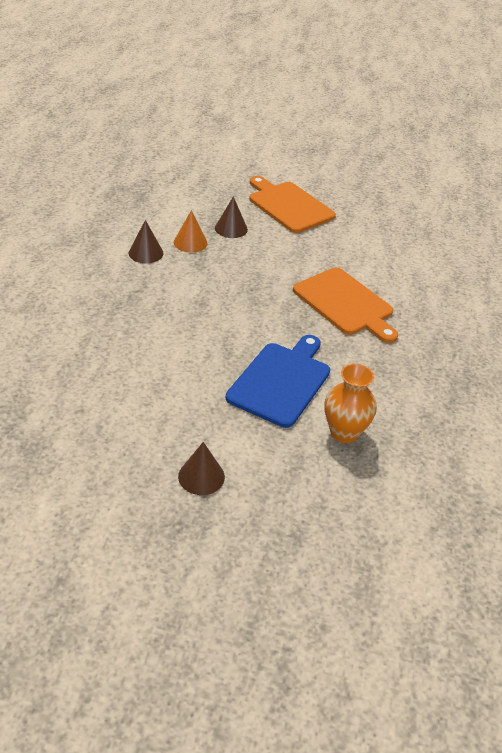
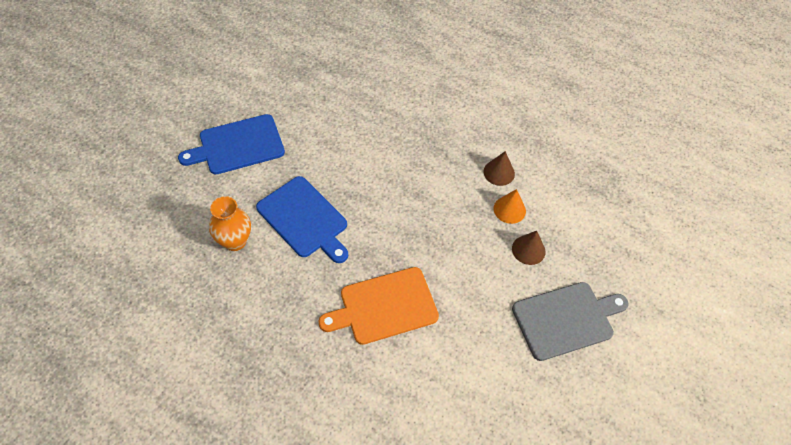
camera: 110 degrees right, 15 degrees up
brown cone [178,442,225,495] -> blue cutting board [178,114,285,175]
orange cutting board [249,176,336,233] -> grey cutting board [512,282,629,361]

